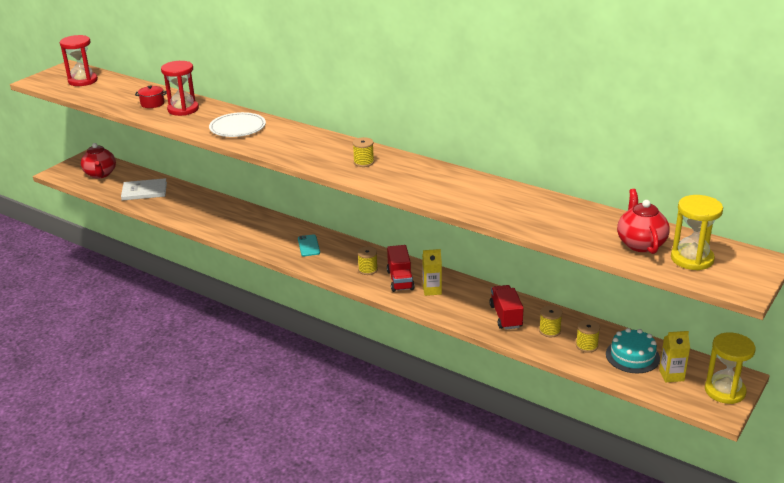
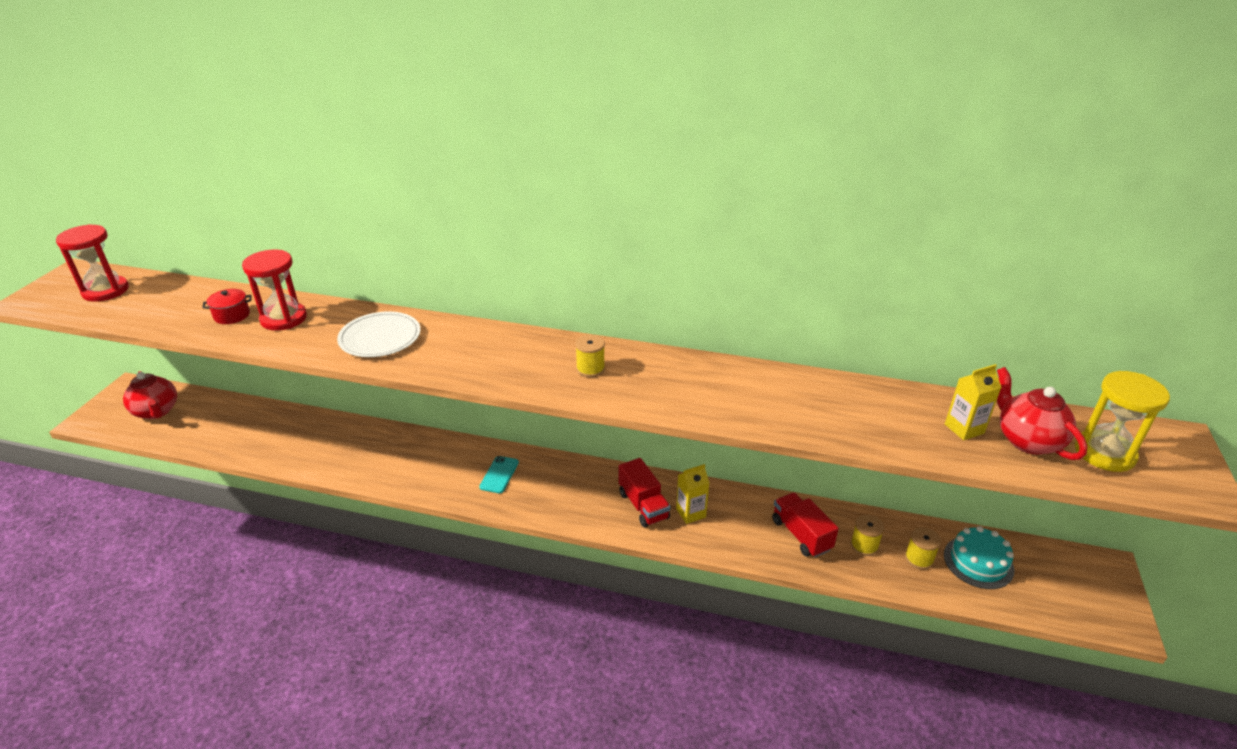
camera: 20 degrees left, 5 degrees up
white book [121,178,167,200] -> none
turquoise phone [298,234,320,256] -> turquoise phone turned 45 degrees clockwise [479,456,519,493]
yellow spool [357,247,378,275] -> none
yellow carton [659,331,690,382] -> yellow carton moved to [945,364,1002,440]
yellow hourglass [705,332,755,404] -> none

